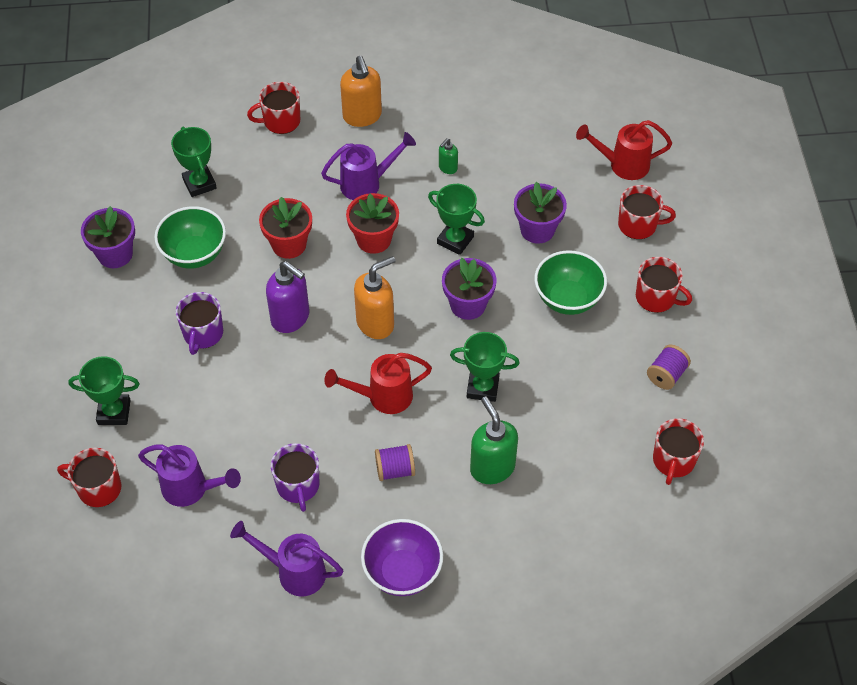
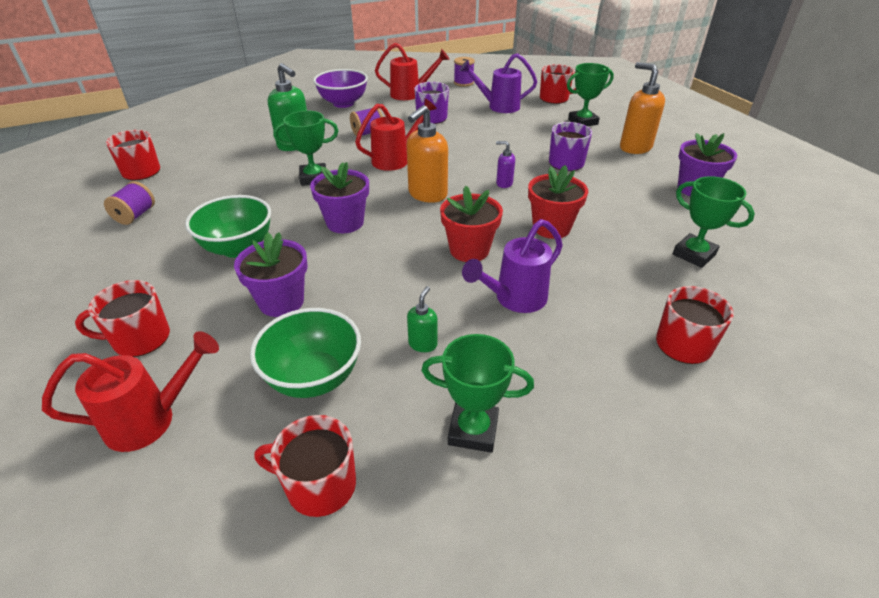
camera: 160 degrees right, 15 degrees down
green bowl [154,206,226,269] -> green bowl moved to [250,308,361,398]
purple watering can [230,521,343,596] -> red watering can [375,43,449,100]
purple soap dispenser [266,261,309,333] -> purple soap dispenser [496,141,515,188], size x0.51
orange soap dispenser [340,56,382,127] -> orange soap dispenser moved to [620,62,665,154]
green trophy [428,184,485,255] -> green trophy moved to [421,334,534,453]
red mug [636,257,692,313] -> red mug moved to [254,415,356,517]
none -> purple spool [454,57,475,87]

